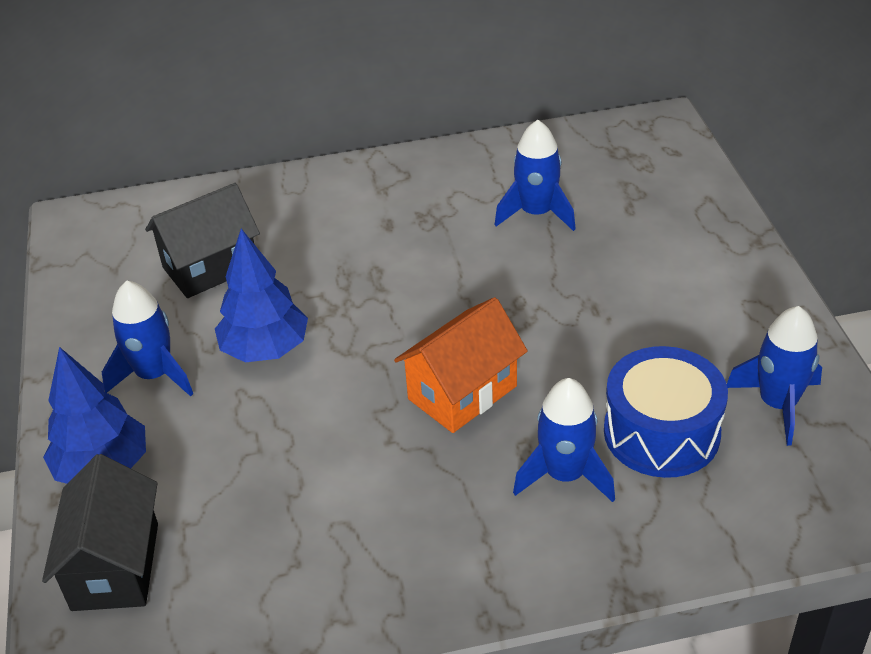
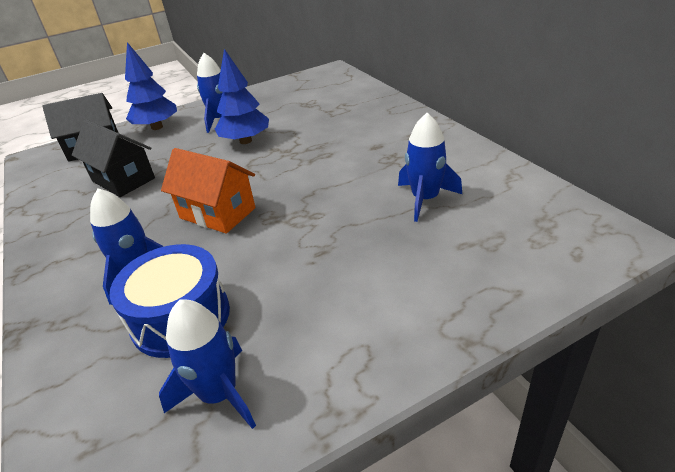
camera: 75 degrees right, 5 degrees down
black house [145,183,260,298] -> black house moved to [72,120,155,197]

